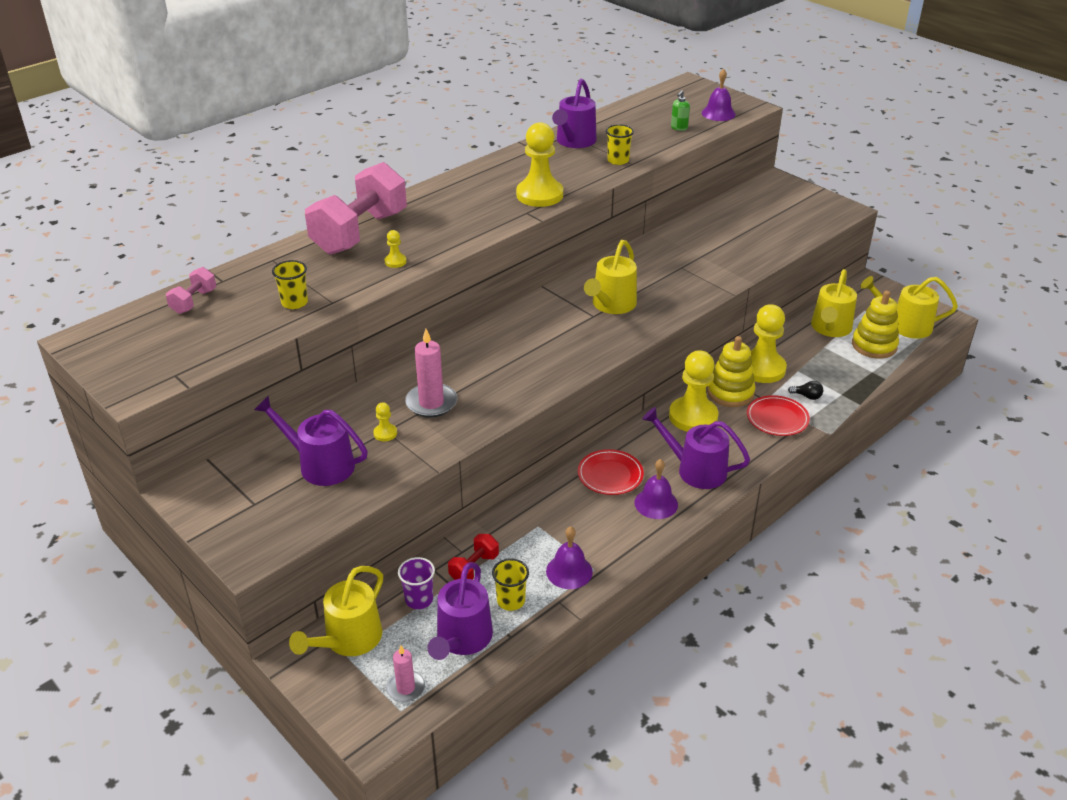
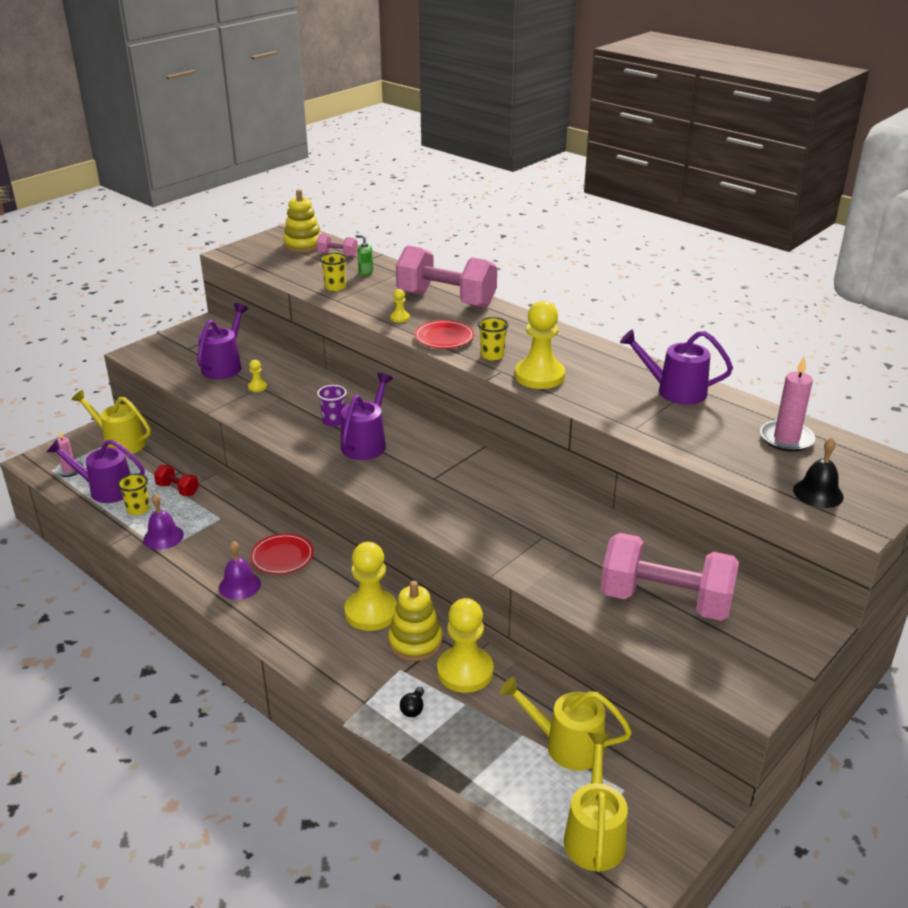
camera: 85 degrees right, 5 degrees down
purple cup [398,557,435,609] -> purple cup moved to [317,385,347,427]
pink candle [405,329,457,417] -> pink candle moved to [760,357,815,452]
yellow watering can [584,240,637,314] -> none
yellow cup [606,124,634,165] -> yellow cup moved to [478,317,509,361]
purple watering can [642,407,750,489] -> purple watering can moved to [341,373,393,460]
green soap dispenser [671,90,690,131] -> green soap dispenser moved to [356,235,373,276]
purple bell [702,69,736,121] -> black bell [793,437,844,508]
red plate [747,395,810,436] -> red plate moved to [414,320,474,349]
yellow stacking toy [852,291,899,359] -> yellow stacking toy moved to [283,189,322,253]
none -> pink dumbbell [600,533,739,621]

